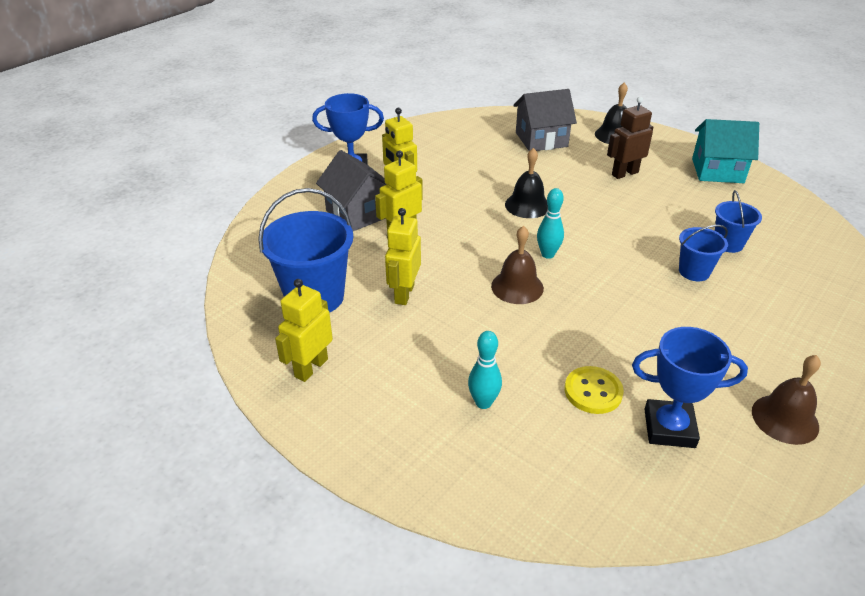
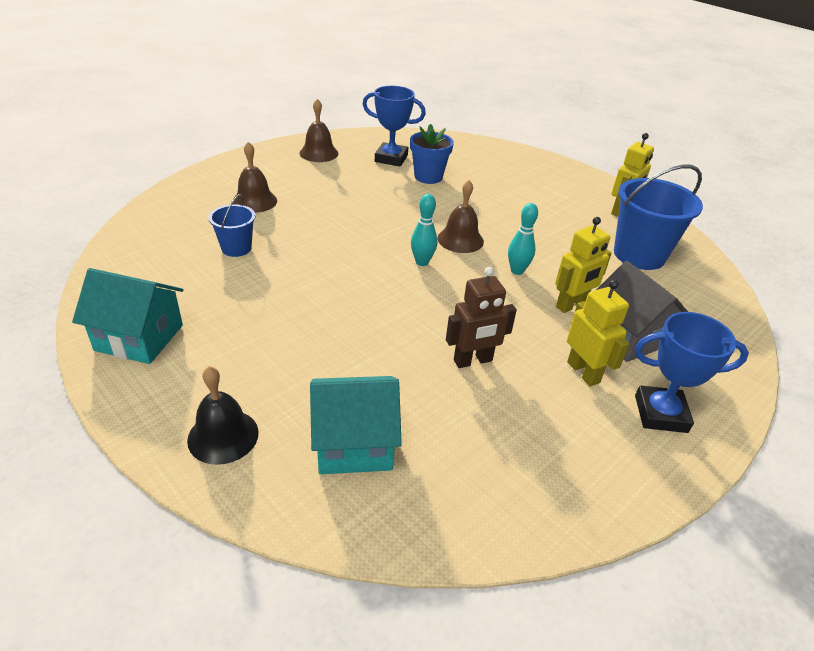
camera: 175 degrees left, 0 degrees up
yellow robot [385,208,421,305] -> none
turquoise bowling pin [468,331,502,409] -> turquoise bowling pin moved to [508,203,538,275]
black bell [505,148,548,218] -> none
grey house [513,89,577,151] -> turquoise house [310,376,402,474]
yellow button [565,366,624,414] -> blue flower pot [410,124,454,184]
brown robot [607,97,654,179] -> brown robot moved to [446,267,517,368]
blue bucket [679,225,728,281] -> none
none -> brown bell [232,142,277,213]

